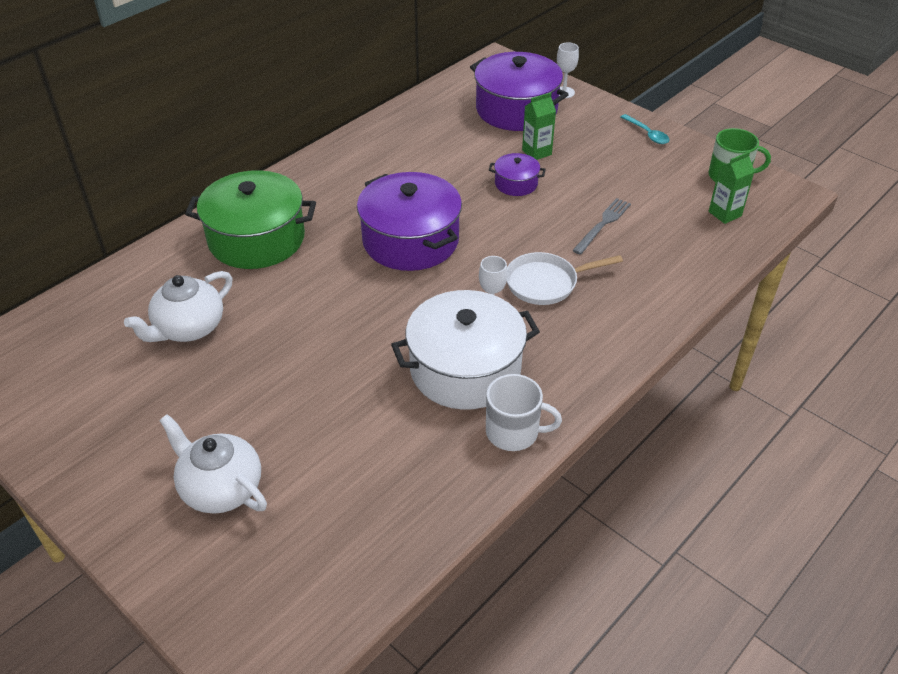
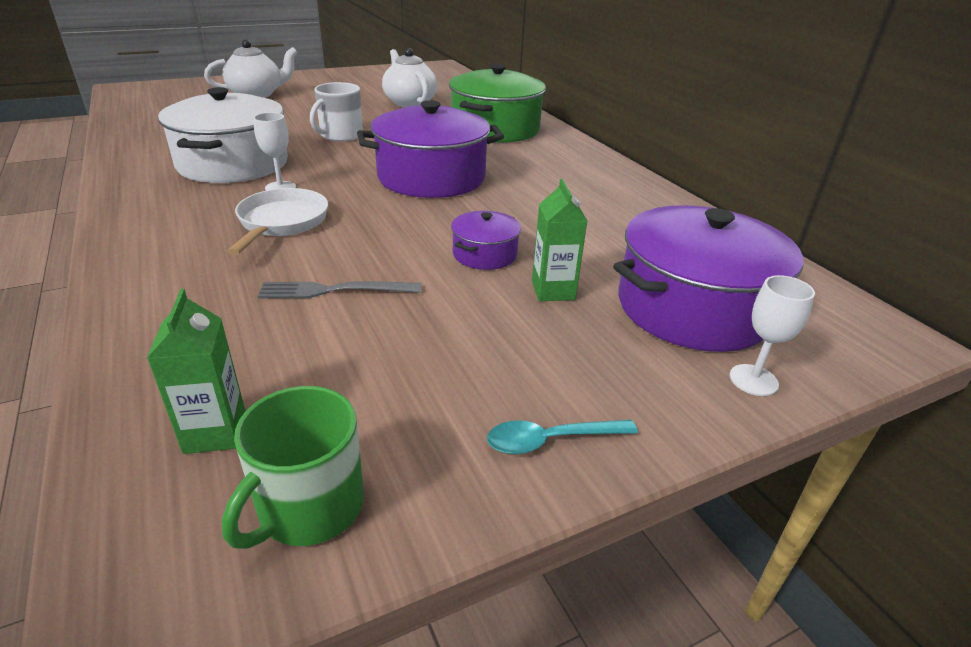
camera: 110 degrees right, 10 degrees down
white mug [486,374,562,451] -> white mug moved to [310,82,363,142]
grey fork [572,198,631,255] -> grey fork turned 120 degrees clockwise [258,281,422,299]

